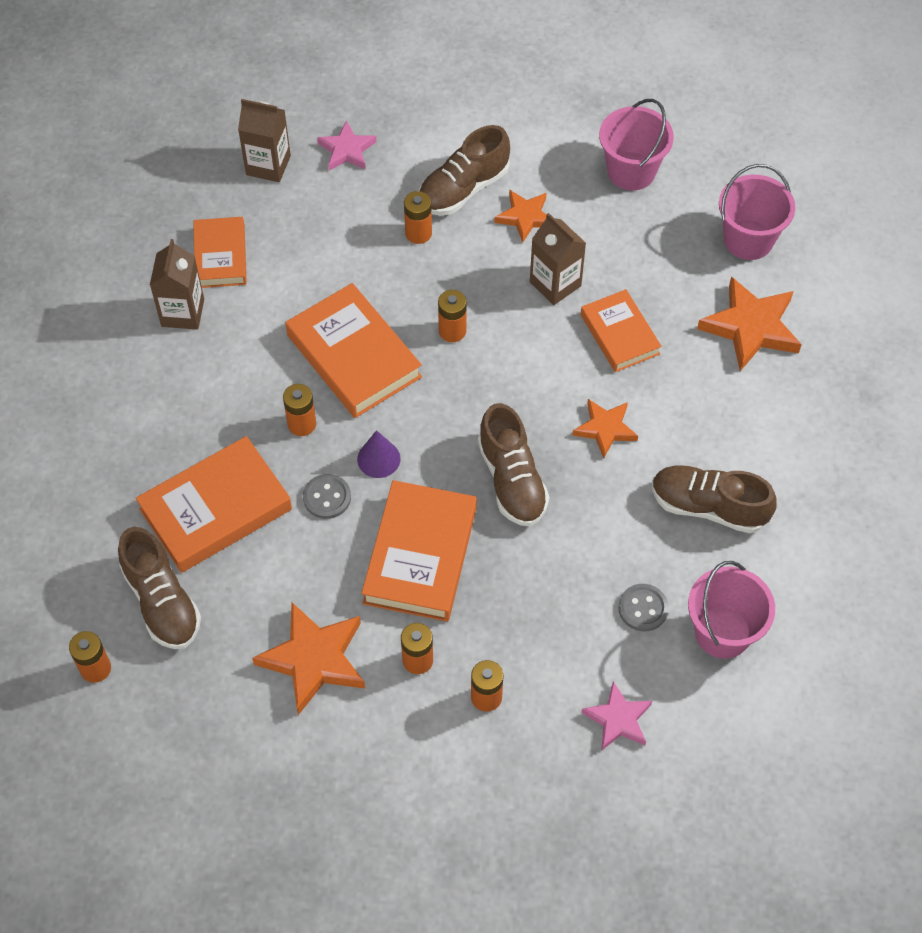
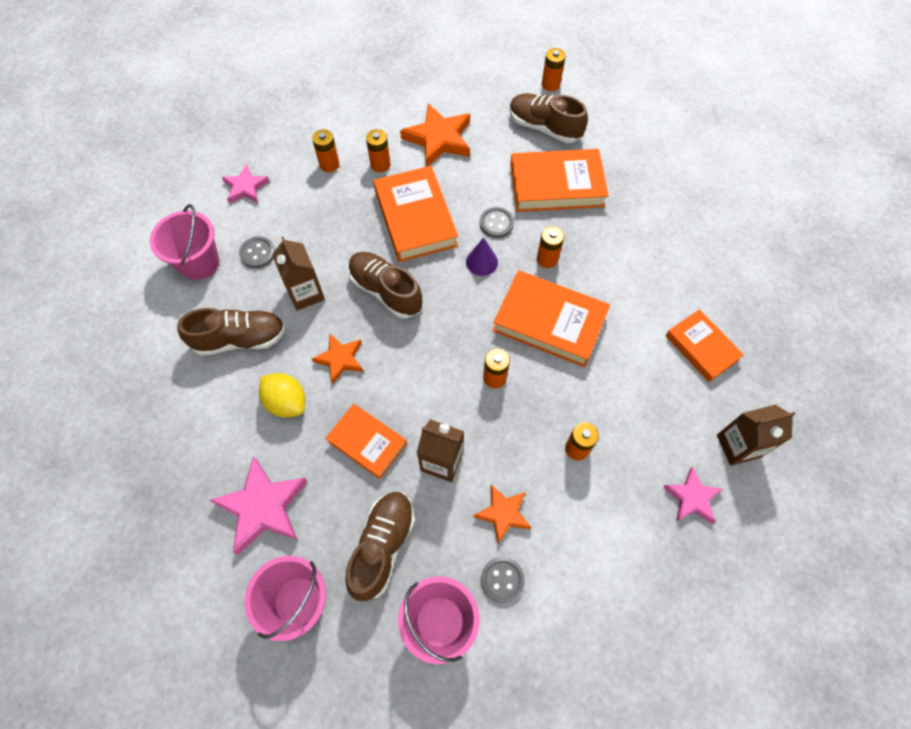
camera: 150 degrees right, 5 degrees up
orange book [136,436,292,573] -> orange book turned 60 degrees clockwise [510,149,609,212]
brown carton [150,239,204,330] -> brown carton moved to [272,236,325,311]
brown shoe [419,125,510,216] -> brown shoe moved to [345,492,415,601]
orange star [697,277,802,371] -> pink star [209,456,308,555]
none -> yellow lemon [259,373,305,418]
none -> grey button [481,557,525,603]

